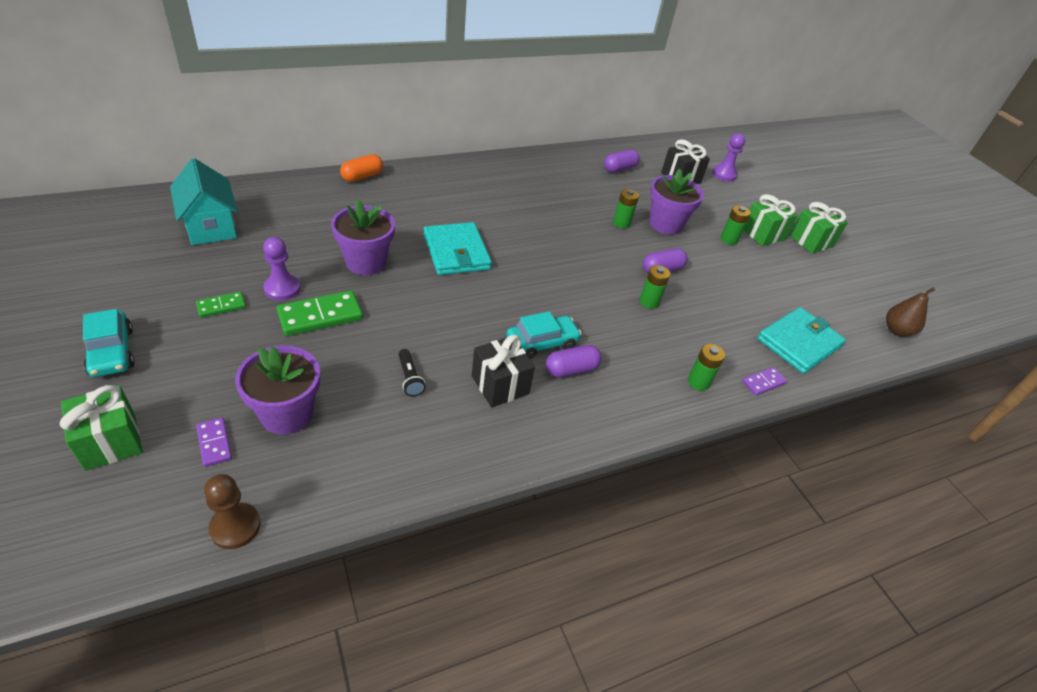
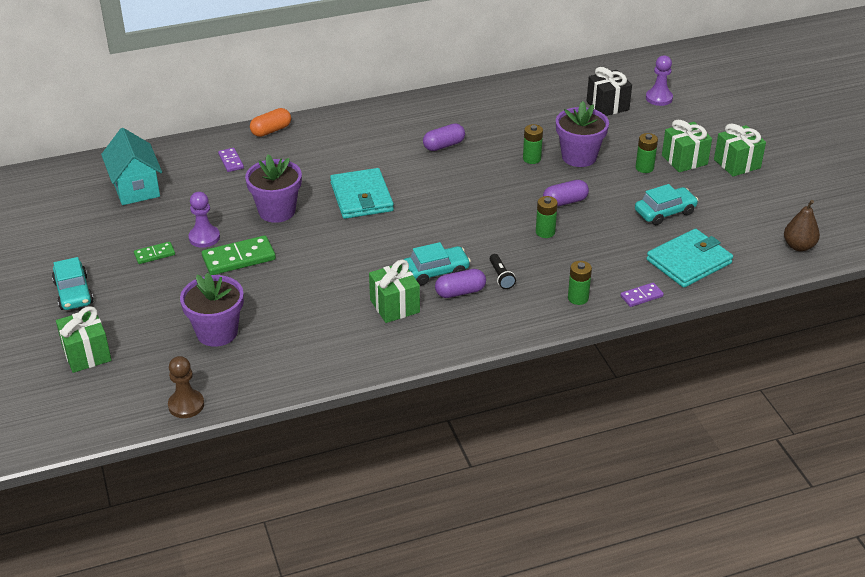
camera: 10 degrees right, 5 degrees down
purple domino [196,417,232,467] -> purple domino moved to [218,148,244,172]
black flashlight [398,349,426,397] -> black flashlight moved to [490,254,516,289]
black gift [472,335,535,407] -> green gift [369,260,420,323]
purple capsule [604,149,640,173] -> purple capsule moved to [423,123,465,151]
none -> turquoise car [635,184,698,225]

